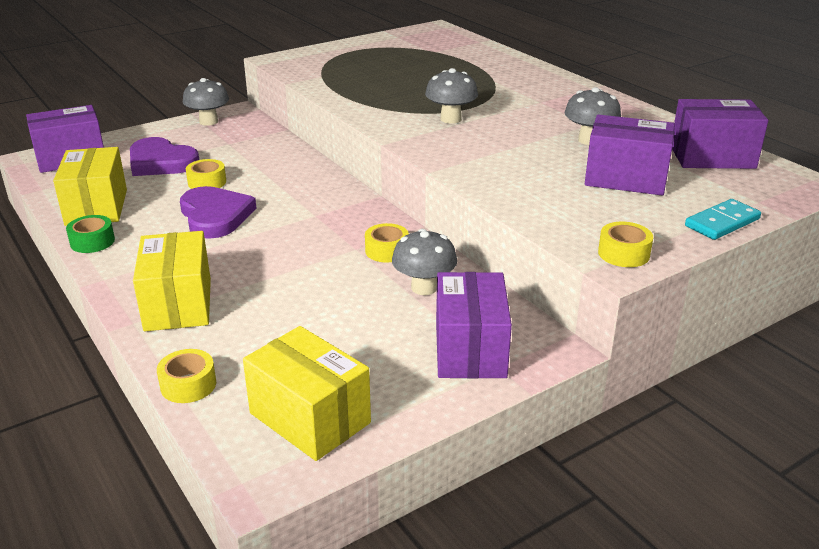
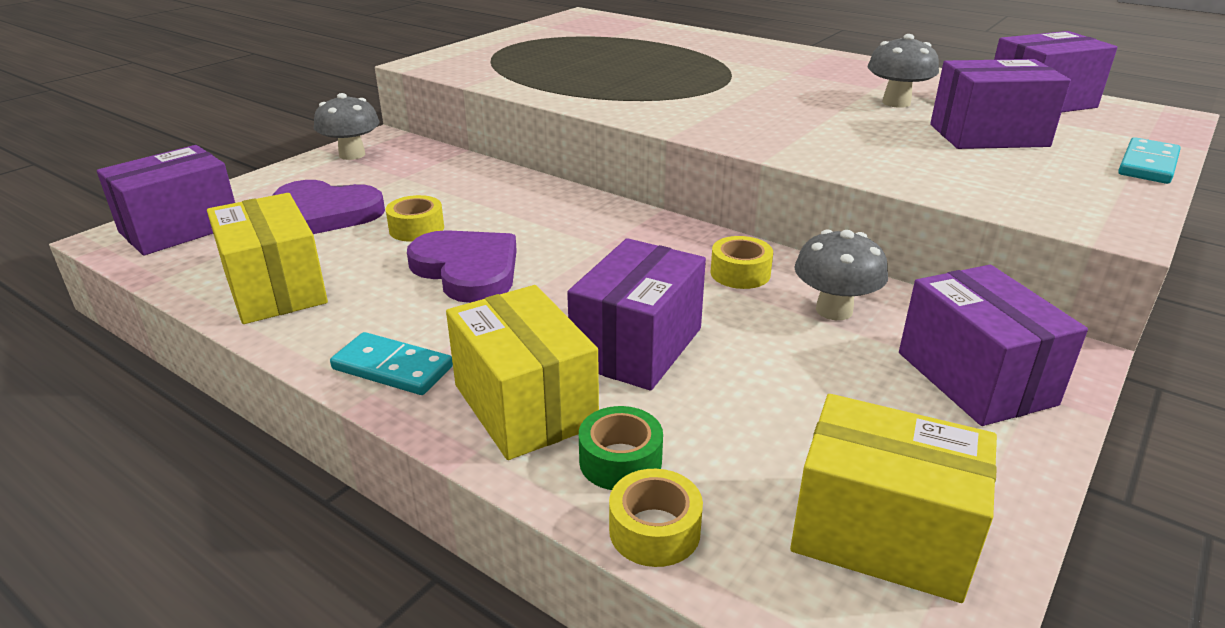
camera: 20 degrees left, 0 degrees up
green tape [66,215,115,253] -> green tape moved to [579,406,663,490]
grey mushroom [425,68,478,123] -> none
yellow tape [598,222,653,267] -> none
none -> turquoise domino [330,332,453,395]
none -> purple box [567,238,706,391]

